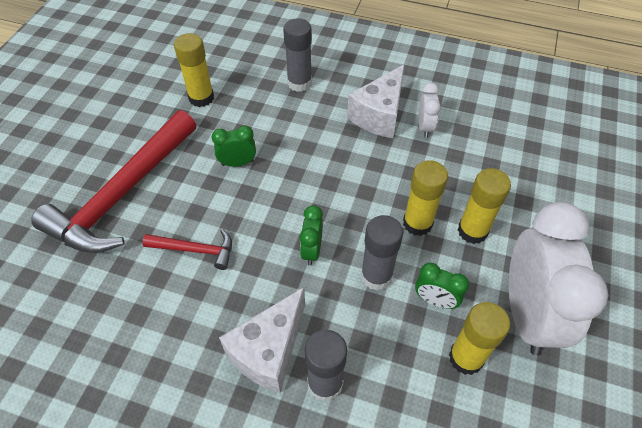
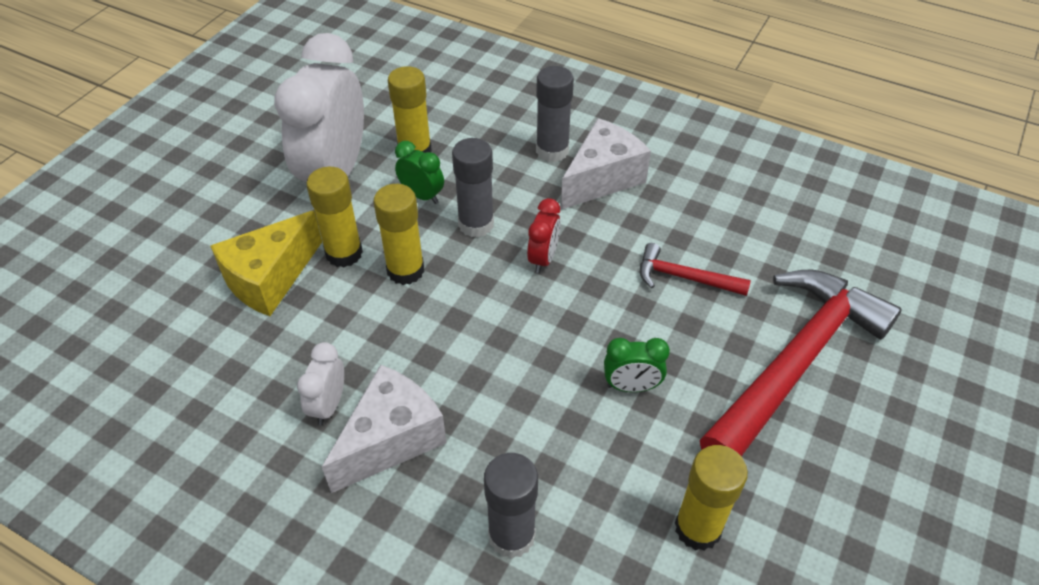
camera: 170 degrees left, 5 degrees down
green clock [300,205,323,266] -> red clock [527,198,561,273]
none -> yellow cheese [210,211,322,316]

